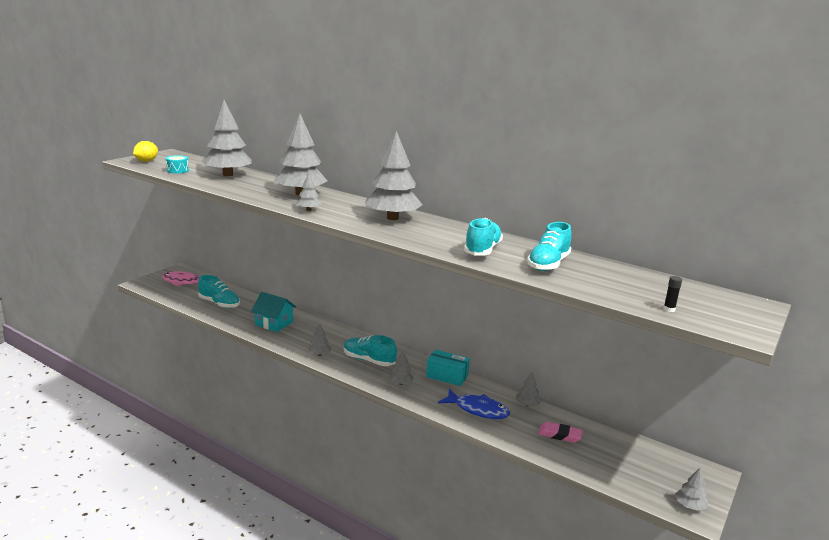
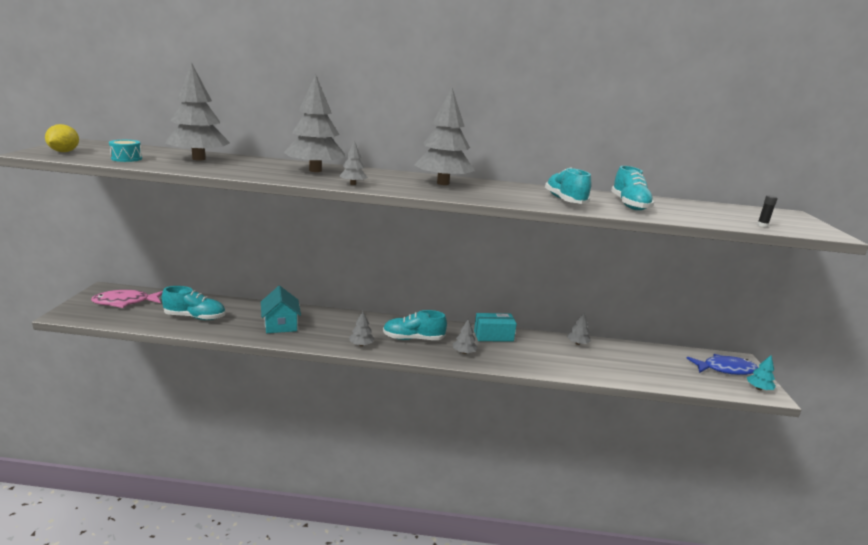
camera: 30 degrees left, 0 degrees up
turquoise house [251,292,296,332] -> turquoise house turned 75 degrees clockwise [261,286,301,333]
blue fish [438,389,510,419] -> blue fish moved to [686,354,758,375]
pink eraser [538,422,583,443] -> none
grey tree [675,468,708,511] -> turquoise tree [747,355,776,390]

